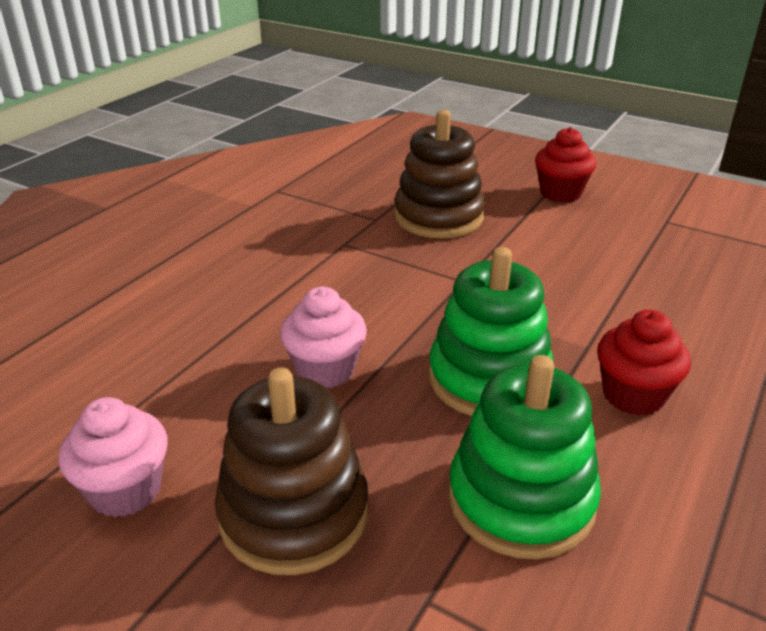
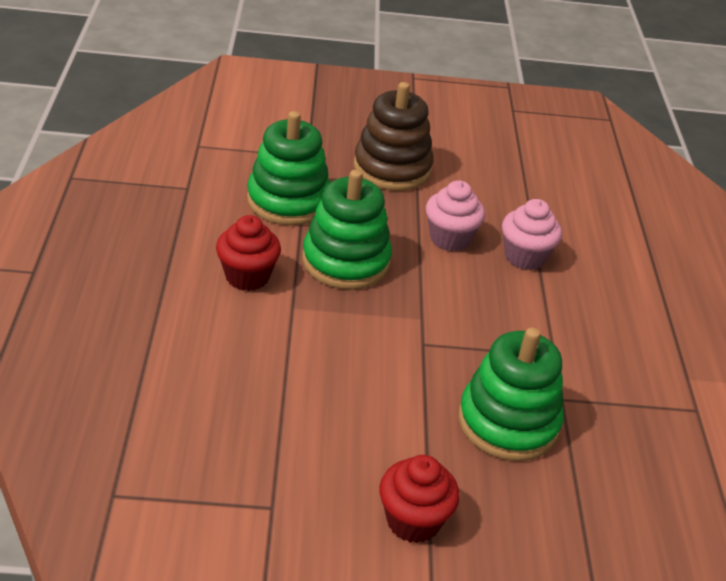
camera: 145 degrees right, 5 degrees up
pink cupcake [59,397,168,517] -> pink cupcake moved to [502,199,562,270]
brown stacking toy [394,110,485,238] -> green stacking toy [458,327,563,461]

